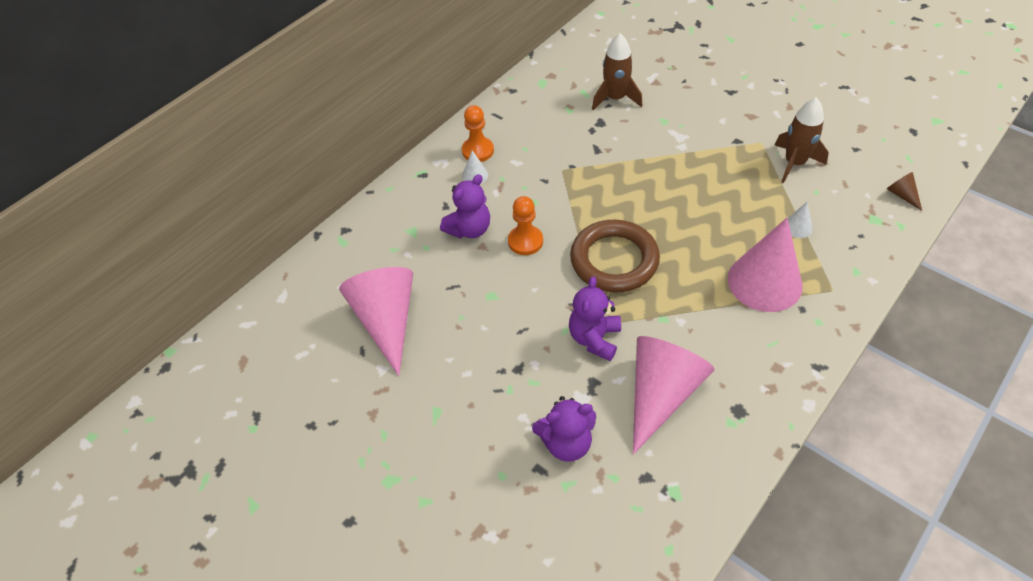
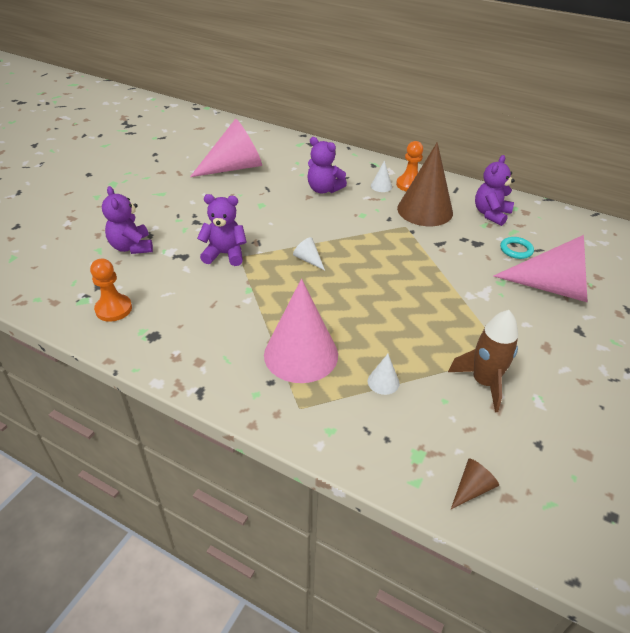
camera: 75 degrees right, 10 degrees down
orange pawn [508,196,543,255] -> orange pawn moved to [90,258,132,322]
brown ring [570,220,660,292] -> white cone [293,237,325,270]
brown rocket [592,33,642,110] -> turquoise ring [500,237,534,259]
pink cone [633,336,714,454] -> pink cone moved to [494,235,588,303]
none -> brown cone [397,142,453,226]
none -> purple teddy bear [475,155,515,226]

